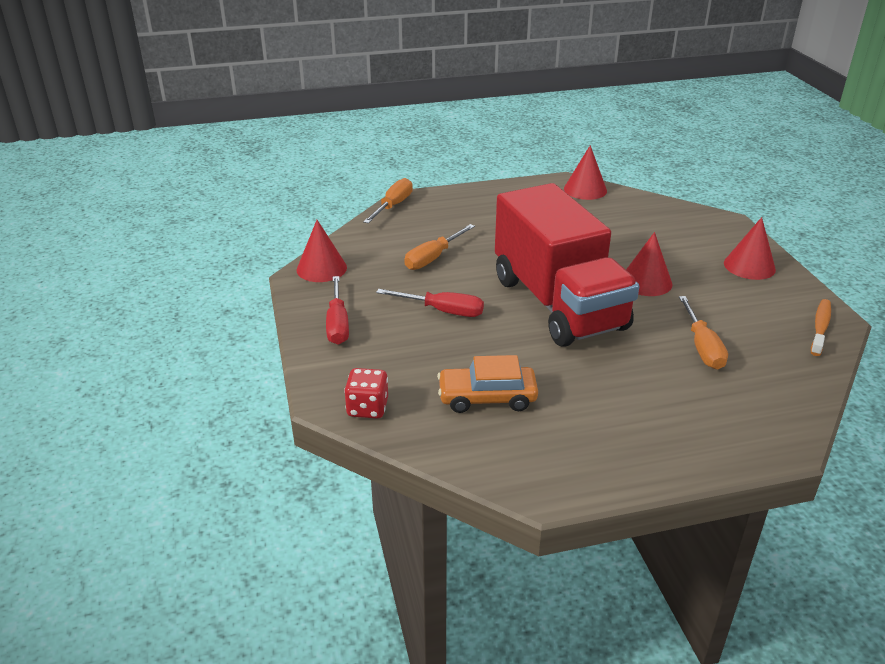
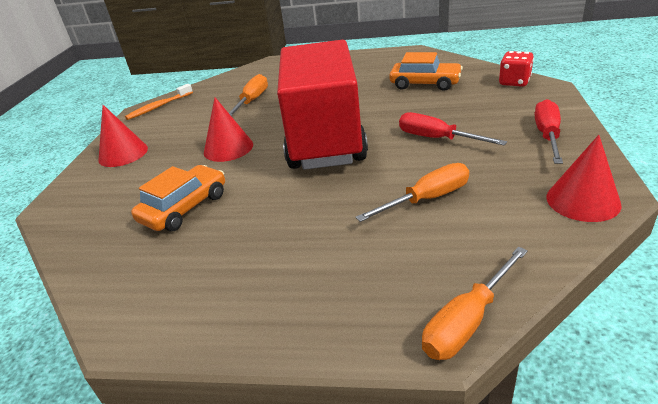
camera: 155 degrees left, 0 degrees up
red cone [564,145,607,200] -> none
none -> orange car [131,165,225,231]

